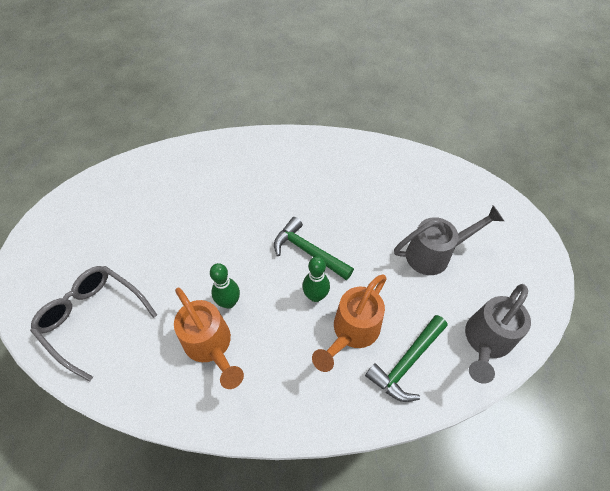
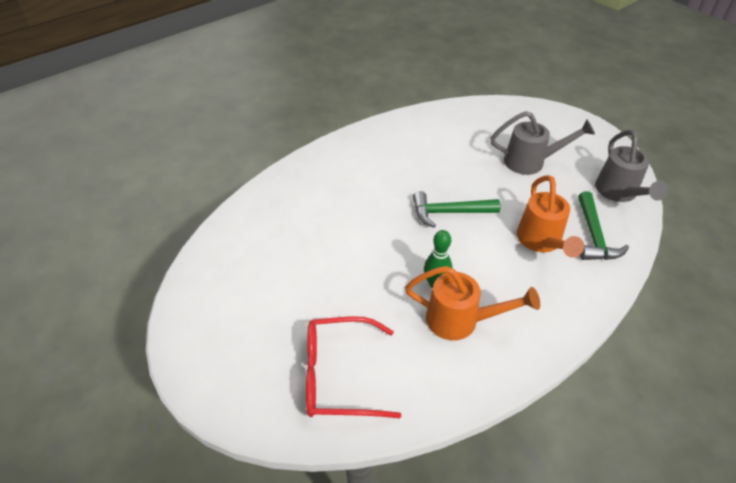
camera: 40 degrees left, 10 degrees down
grey glasses [30,266,157,382] -> red glasses [306,316,401,418]
green bowling pin [302,256,330,302] -> none
grey watering can [394,206,504,275] -> grey watering can turned 60 degrees clockwise [491,111,595,175]

